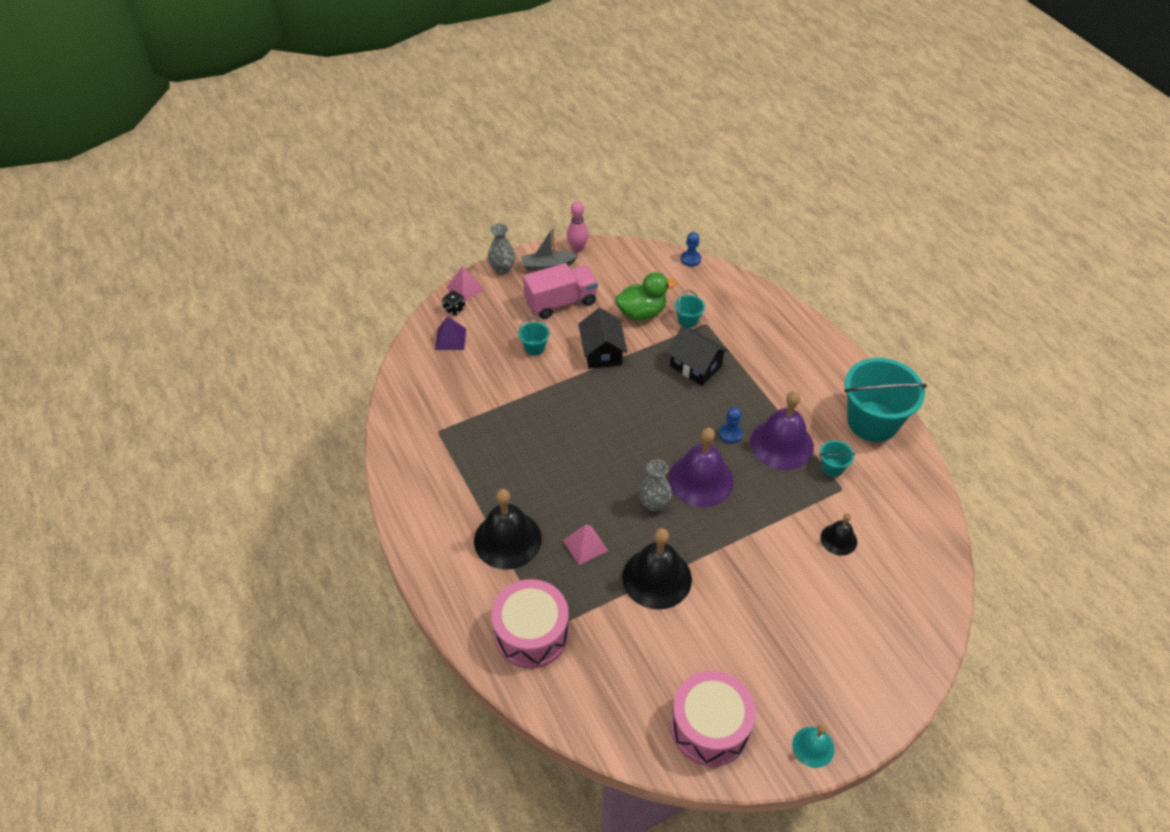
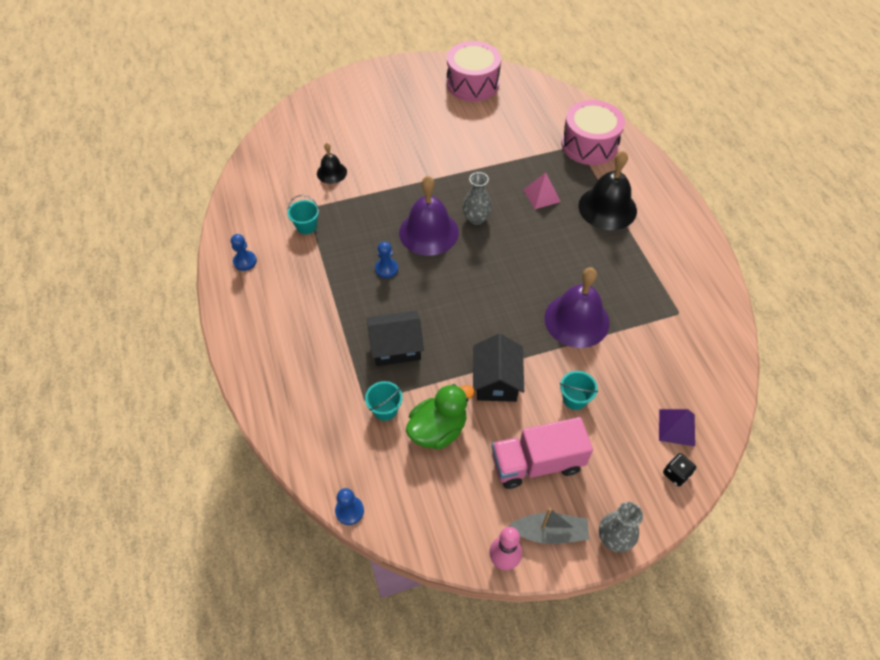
camera: 170 degrees left, 5 degrees up
pink pyramid [446,266,485,301] -> none
green duck [615,272,676,320] -> green duck turned 150 degrees clockwise [406,384,474,450]
black bell [622,528,692,610] -> none
black house [667,327,729,386] -> black house turned 60 degrees counterclockwise [367,311,424,366]
purple bell [750,391,814,470] -> purple bell moved to [544,267,610,348]
turquoise bell [792,724,834,768] -> none
turquoise bucket [844,358,927,442] -> blue pawn [231,234,257,271]

